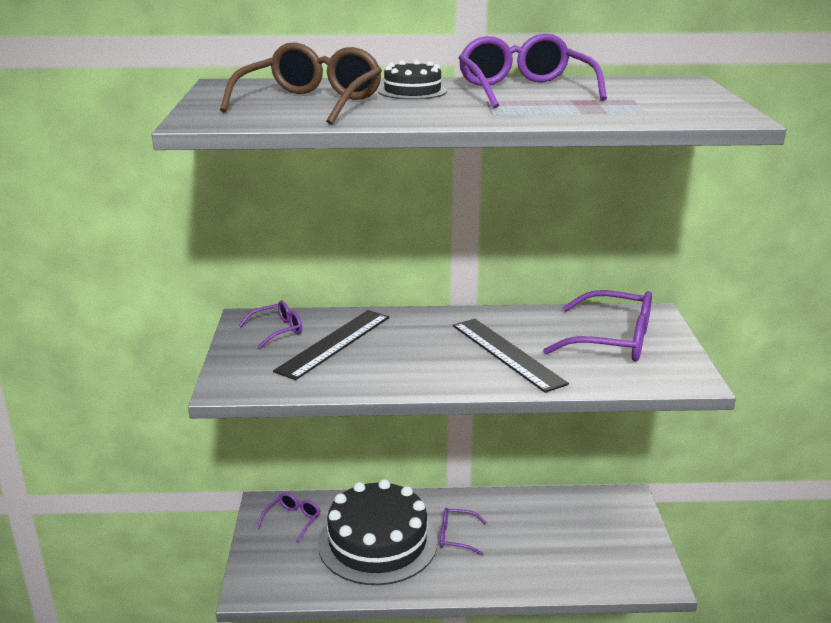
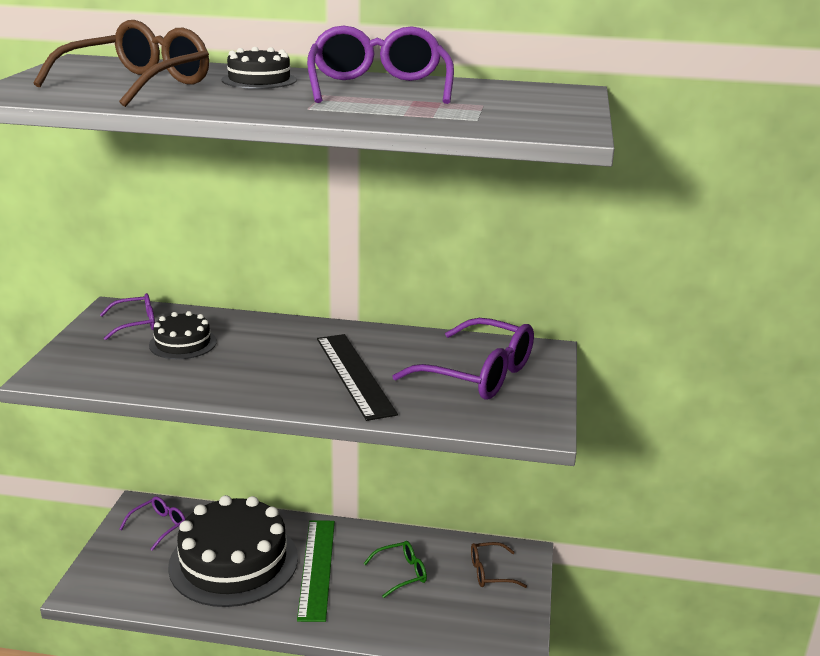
camera: 10 degrees right, 0 degrees up
black ruler [273,310,389,380] -> black cake [149,311,217,359]
purple glasses [440,508,487,556] -> green ruler [297,520,335,622]
none -> green glasses [363,541,427,598]
none -> brown glasses [471,542,527,588]

